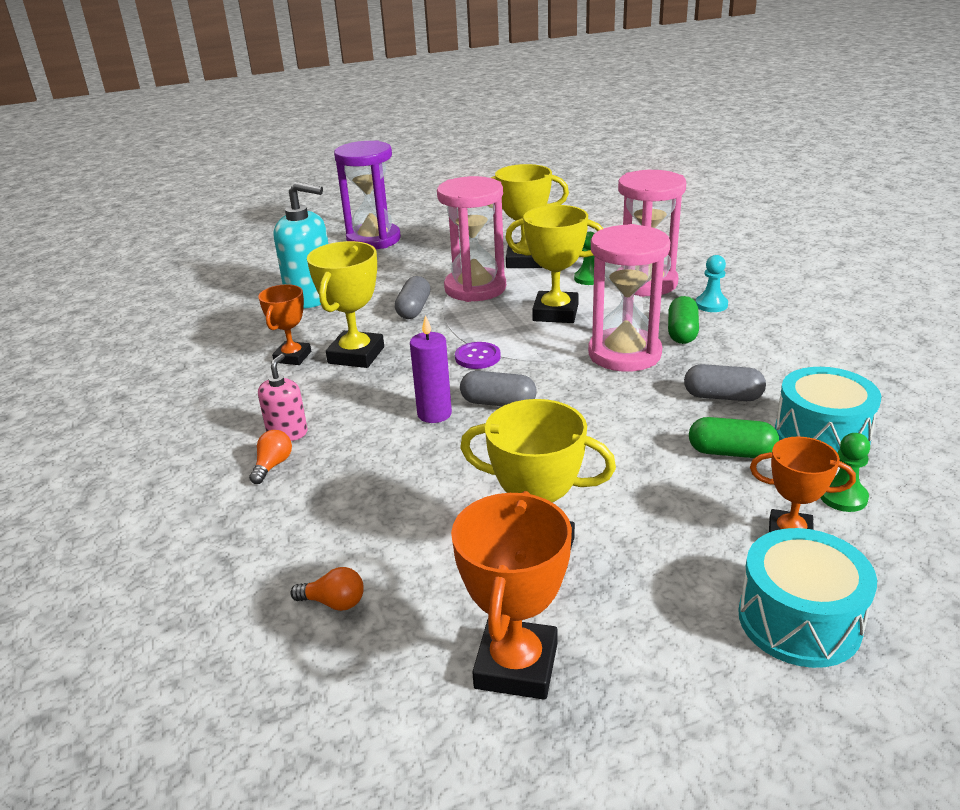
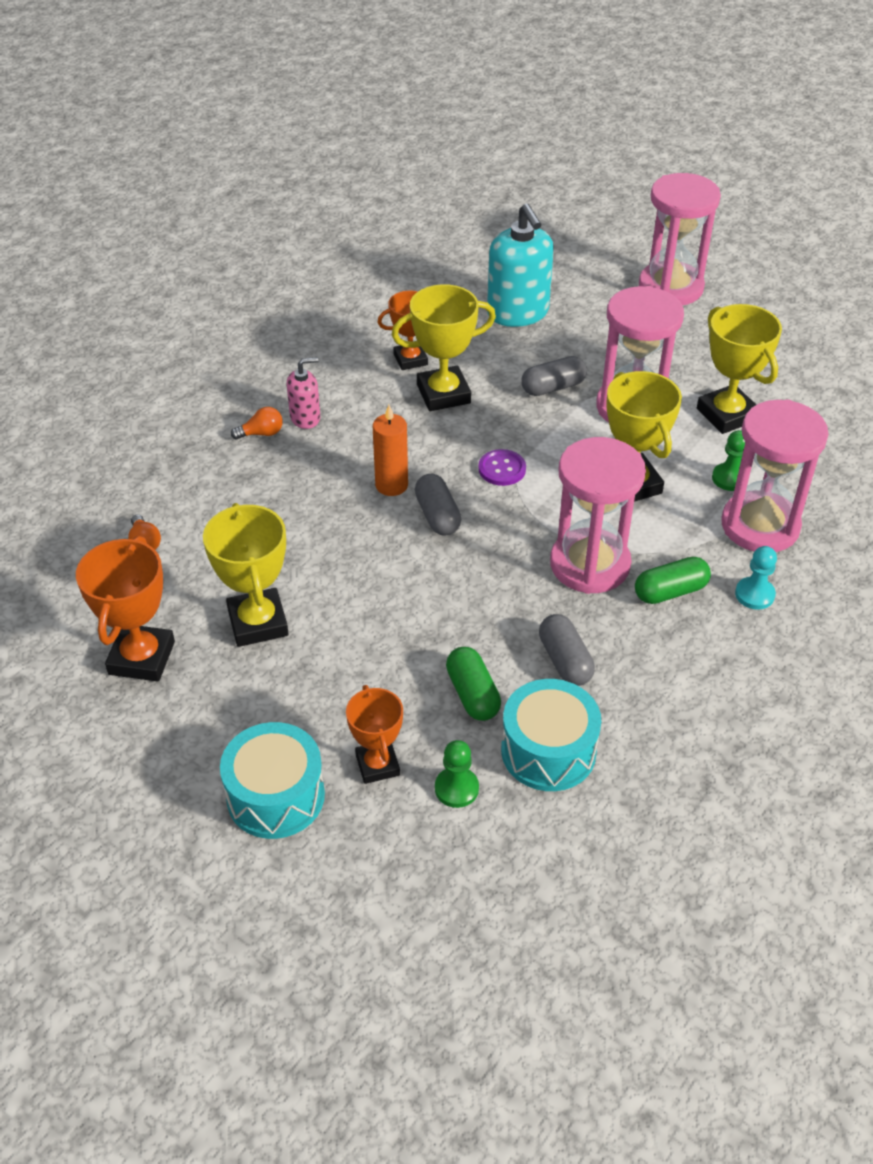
camera: 55 degrees right, 15 degrees up
purple hourglass [334,141,401,249] -> pink hourglass [639,173,721,306]
purple candle [410,315,452,423] -> orange candle [373,405,408,496]
orange trophy [451,491,572,700] -> orange trophy turned 60 degrees counterclockwise [76,536,175,682]

